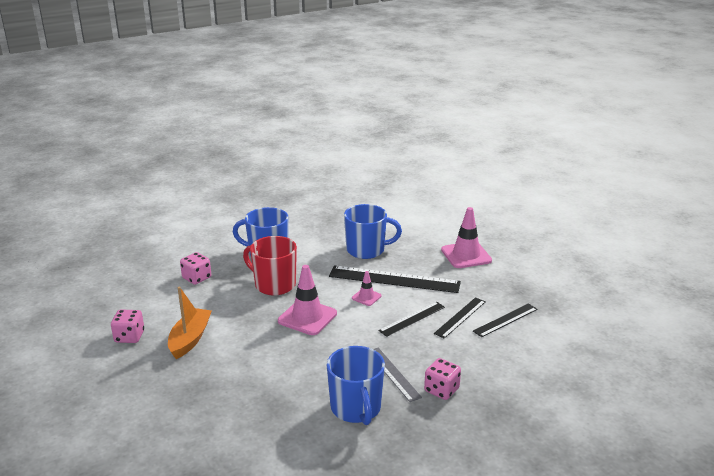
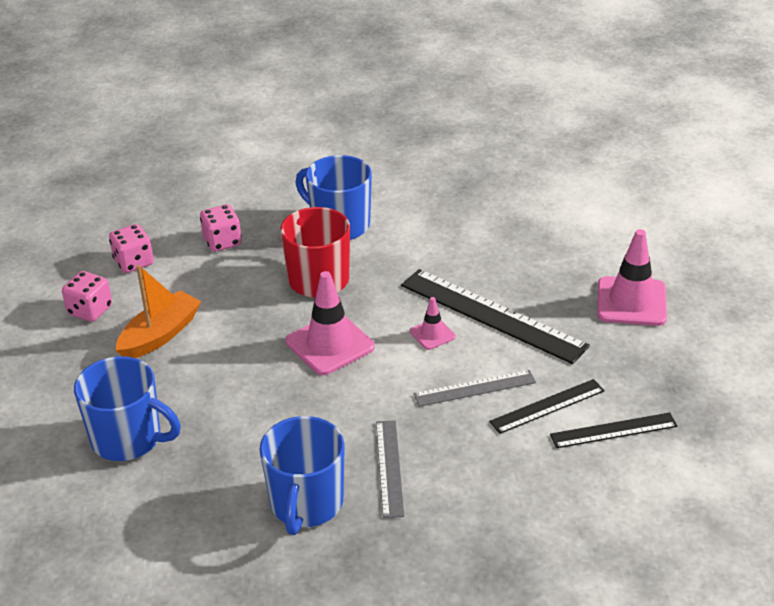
camera: 25 degrees right, 10 degrees up
blue mug [344,204,402,259] -> blue mug moved to [74,356,181,461]
black ruler [378,302,445,337] -> grey ruler [413,370,536,407]
pink dice [424,358,461,400] -> pink dice moved to [109,224,154,273]

